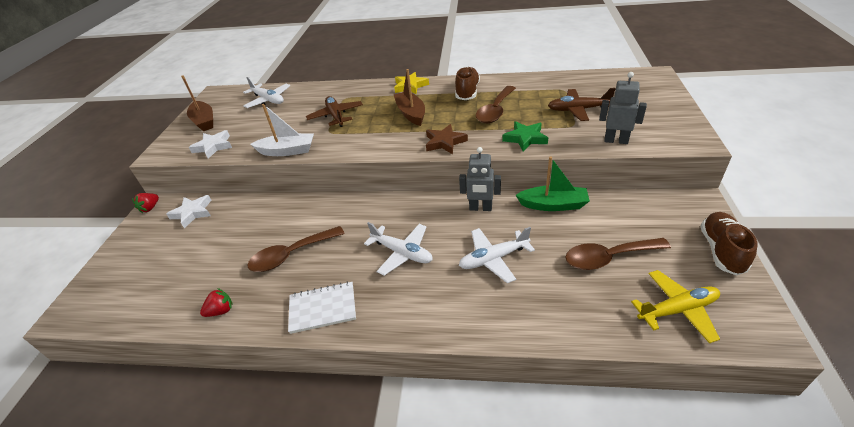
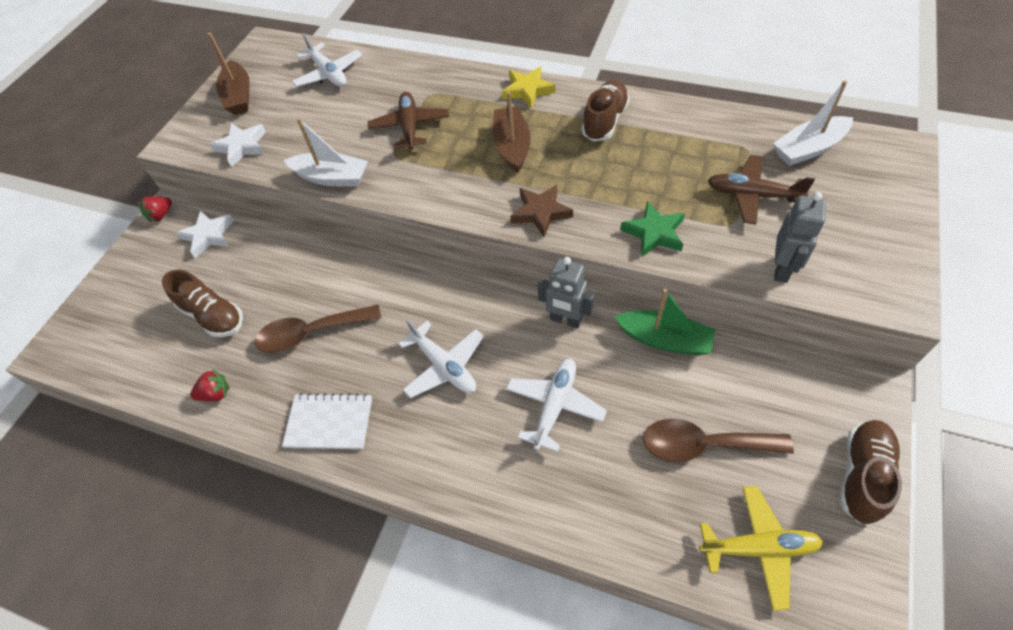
camera: 15 degrees right, 15 degrees up
white plane [459,227,535,283] -> white plane turned 120 degrees clockwise [506,359,607,452]
brown spoon [476,86,516,123] -> none
grey robot [599,72,647,144] -> grey robot turned 75 degrees clockwise [774,192,826,283]
none -> brown shoe [162,270,243,337]
none -> white boat [773,80,853,166]

